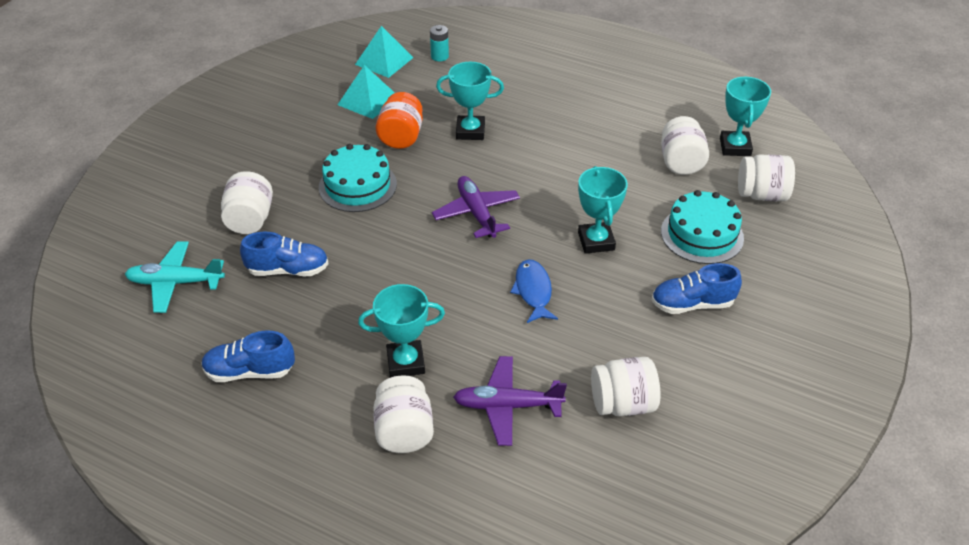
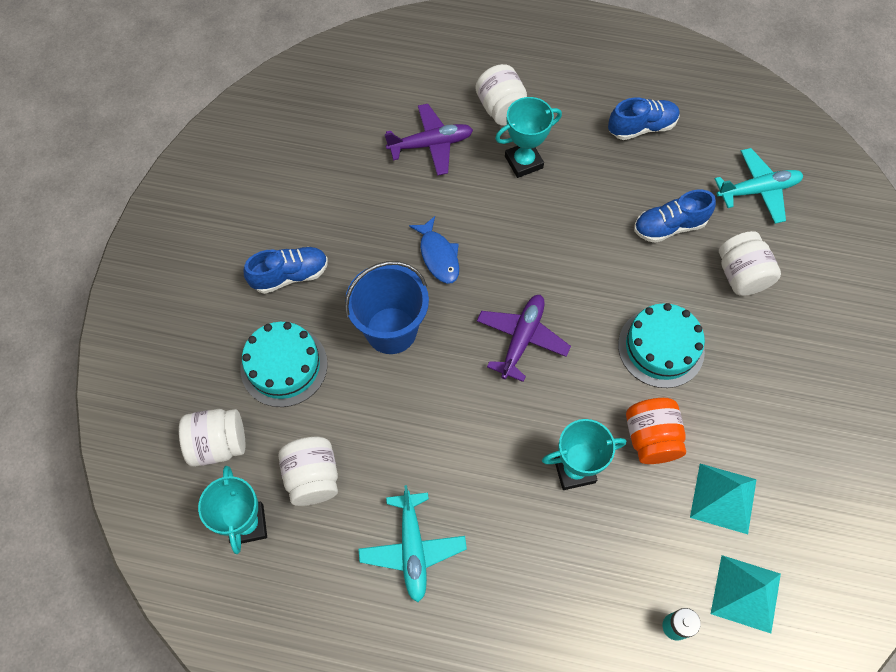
camera: 165 degrees right, 20 degrees up
purple plane [432,176,520,238] -> purple plane turned 120 degrees counterclockwise [477,295,571,382]
turquoise trophy [578,166,628,254] -> blue bucket [345,261,429,354]
white jar [591,357,660,416] -> none
none -> turquoise plane [359,485,467,602]

